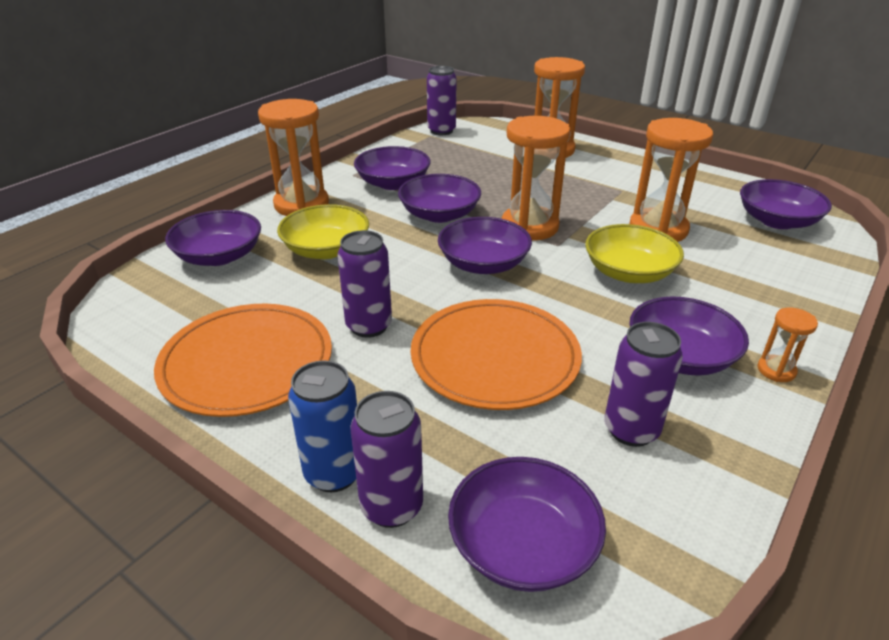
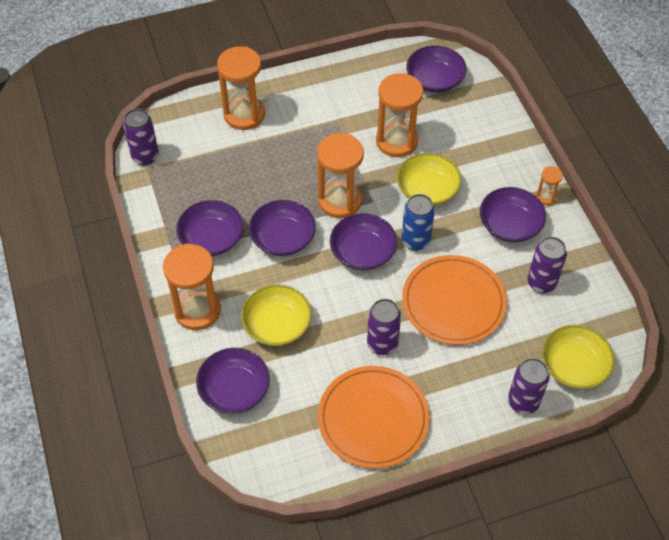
camera: 55 degrees left, 20 degrees up
blue can [288,361,357,492] -> blue can moved to [402,194,435,251]
purple bowl [448,457,606,592] -> yellow bowl [542,325,615,389]

